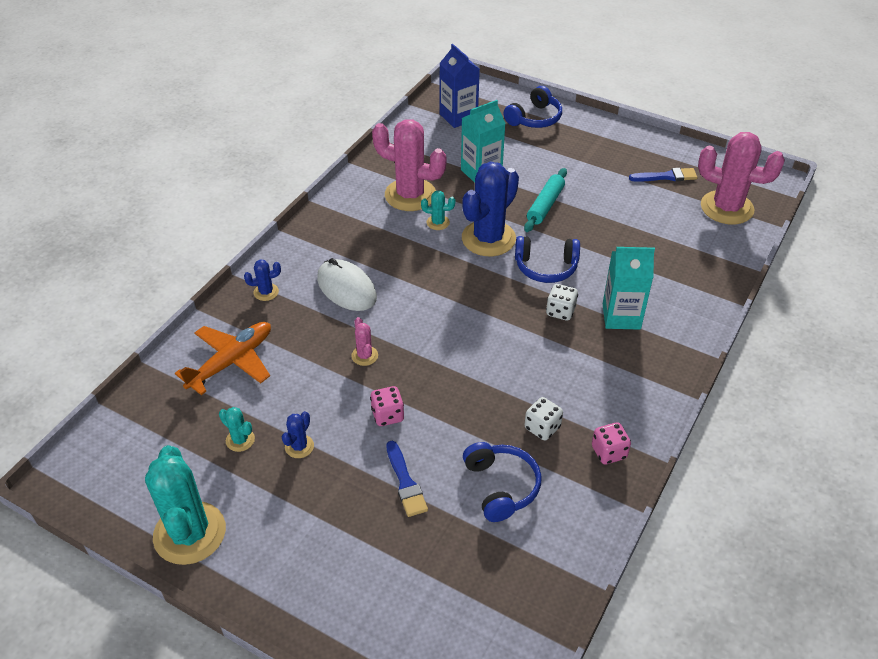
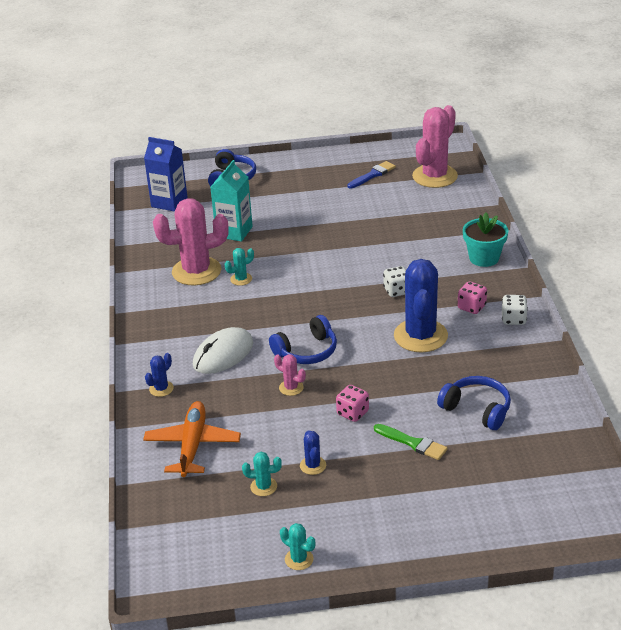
camera: 35 degrees left, 10 degrees down
turquoise cactus [145,445,226,565] -> turquoise cactus [280,523,315,570], size x0.44
white mouse [317,258,377,311] -> white mouse turned 60 degrees counterclockwise [193,327,253,374]
blue brush [386,441,428,517] -> green brush [374,424,448,460]
blue cactus [462,161,519,256] -> blue cactus moved to [394,259,448,352]
blue headphones [515,236,580,283] -> blue headphones moved to [269,315,337,364]
turquoise rolling pin [524,168,567,232] -> none
white dice [525,397,563,440] -> white dice moved to [502,295,528,325]
pink dice [592,422,631,464] -> pink dice moved to [458,281,487,314]
turquoise carton [603,247,655,330] -> none
pink cactus [698,132,785,225] -> pink cactus turned 45 degrees counterclockwise [412,105,458,188]
none -> turquoise flower pot [463,213,509,267]

